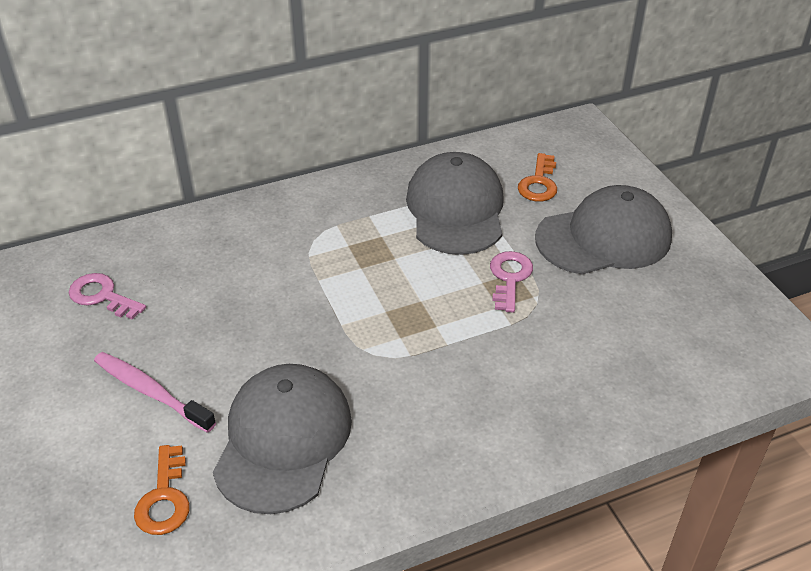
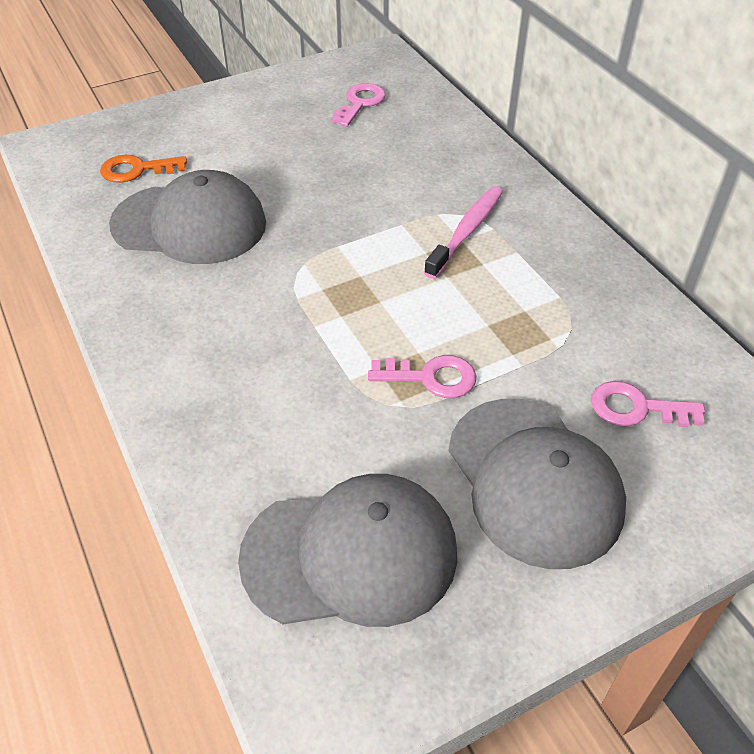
camera: 85 degrees right, 5 degrees up
pink toothbrush [94,352,216,433] -> pink toothbrush moved to [424,186,503,279]
grey cap [406,152,504,255] -> grey cap moved to [238,474,457,627]
orange key [518,153,557,201] -> pink key [591,381,705,427]

